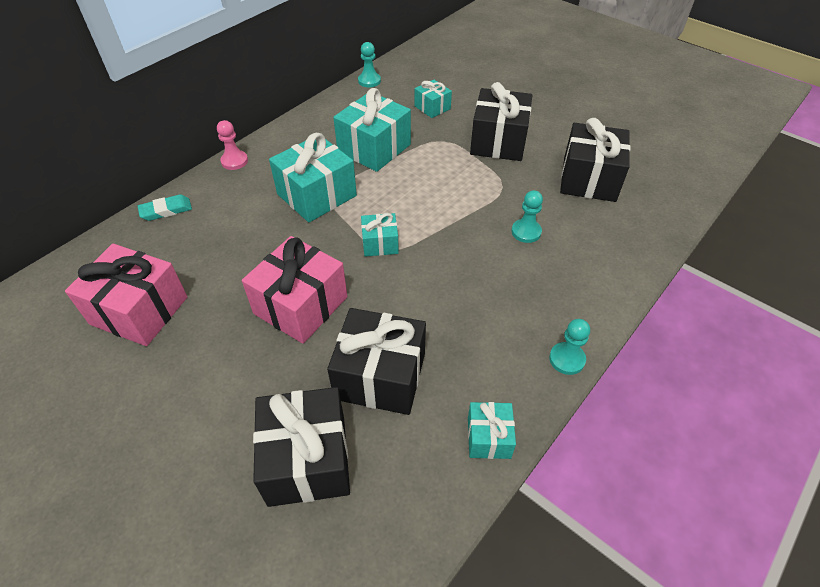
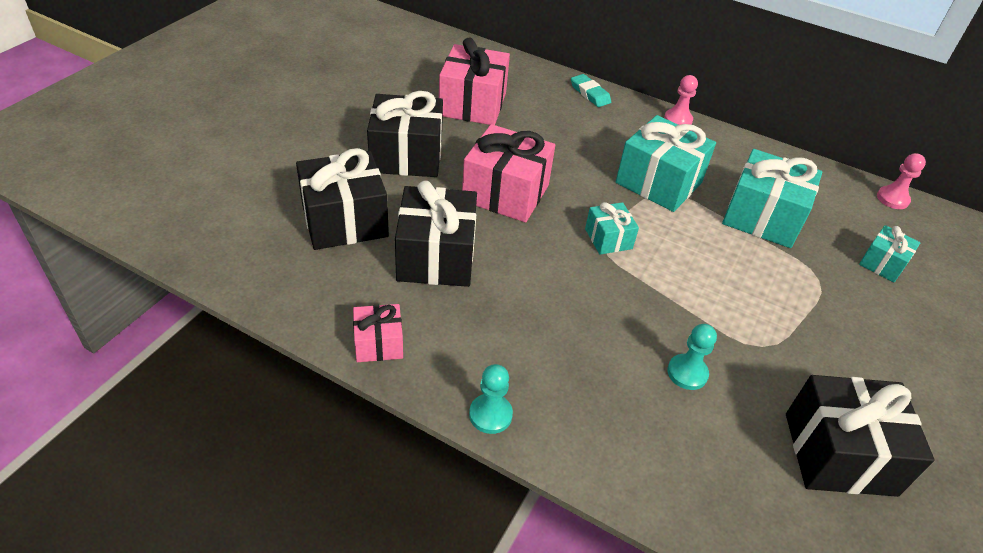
camera: 75 degrees right, 5 degrees down
turquoise pawn [358,42,381,87] -> pink pawn [877,153,926,209]
turquoise gift [468,402,516,459] -> pink gift [353,304,403,362]
black gift [470,82,532,161] -> black gift moved to [367,91,443,177]

